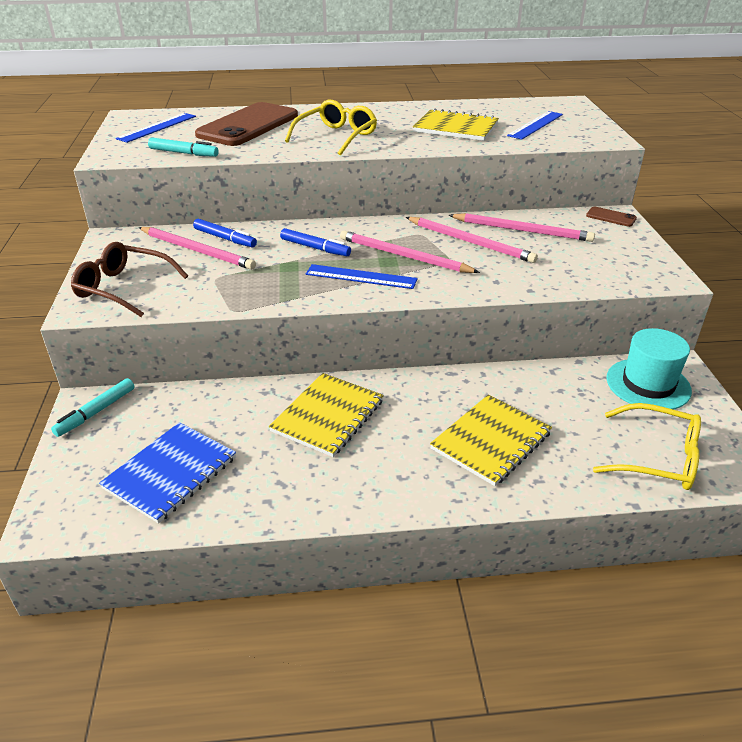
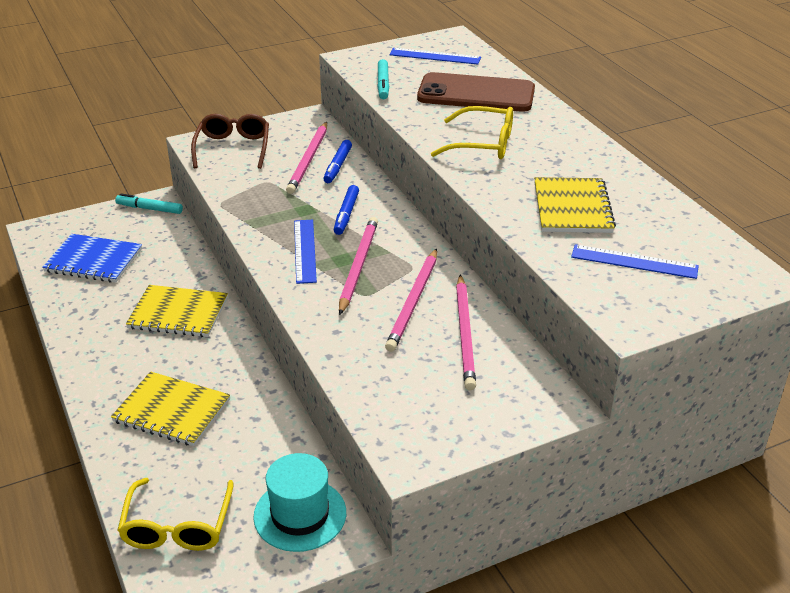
camera: 70 degrees right, 0 degrees up
brown phone [586,207,637,227] -> none

